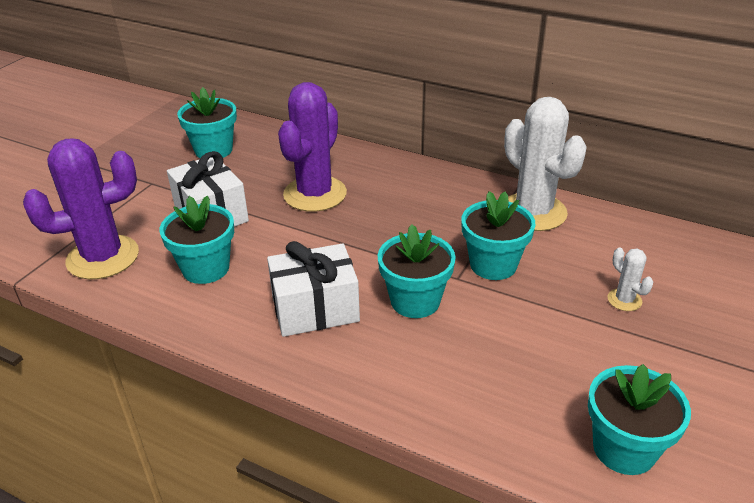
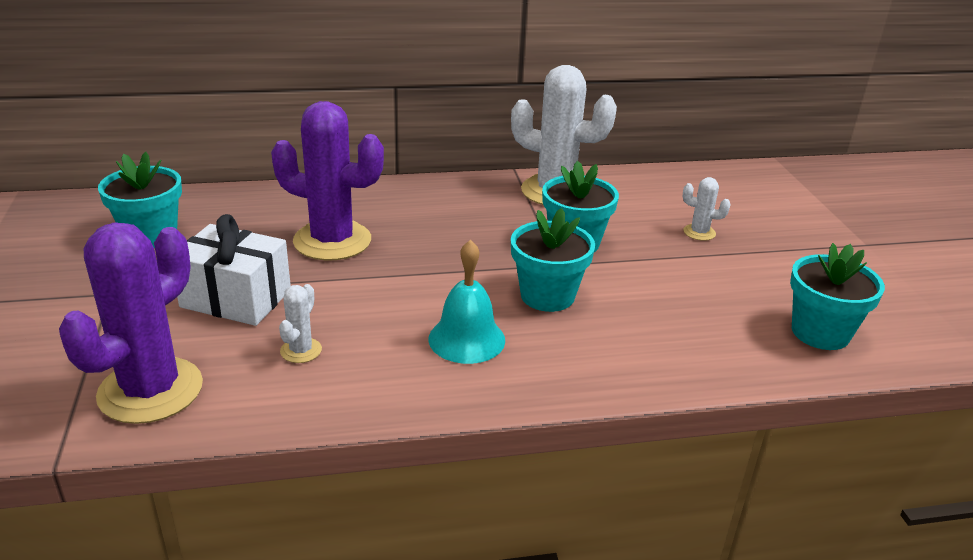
camera: 40 degrees left, 5 degrees down
turquoise flower pot [159,196,234,284] -> white cactus [279,284,322,363]
white gift [267,241,360,337] -> turquoise bell [428,240,505,364]
purple cactus [278,82,347,212] -> purple cactus turned 60 degrees counterclockwise [271,101,384,261]

